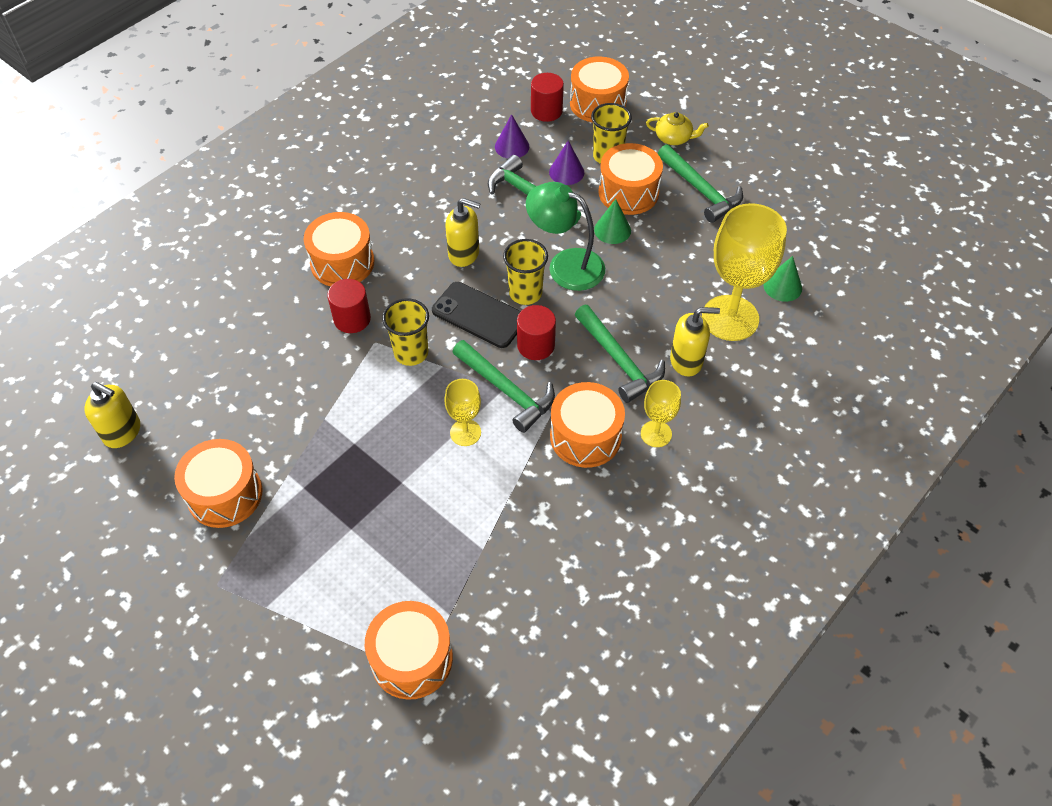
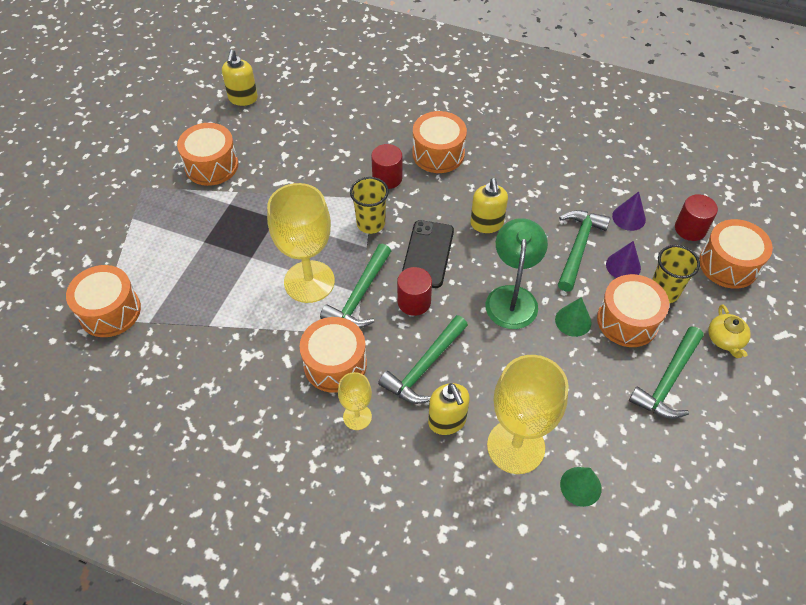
camera: 70 degrees right, 0 degrees up
yellow goblet [444,379,481,446] -> yellow goblet [267,183,335,303], size x1.97
yellow cup [503,239,548,305] -> none

